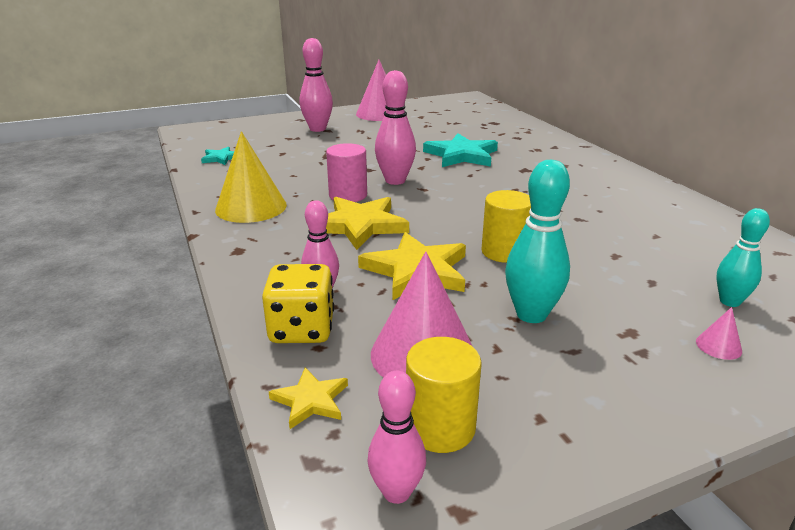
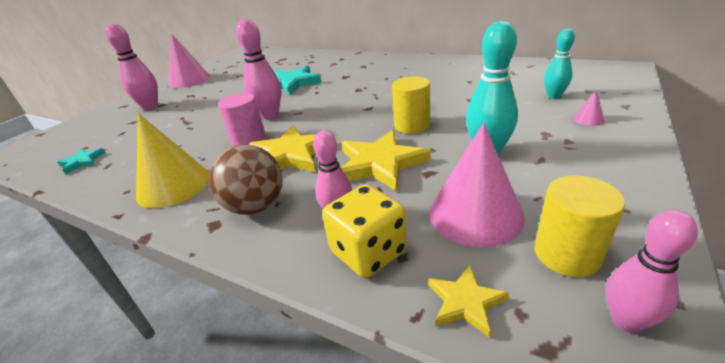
camera: 35 degrees left, 5 degrees up
none -> brown ball [209,145,283,215]

